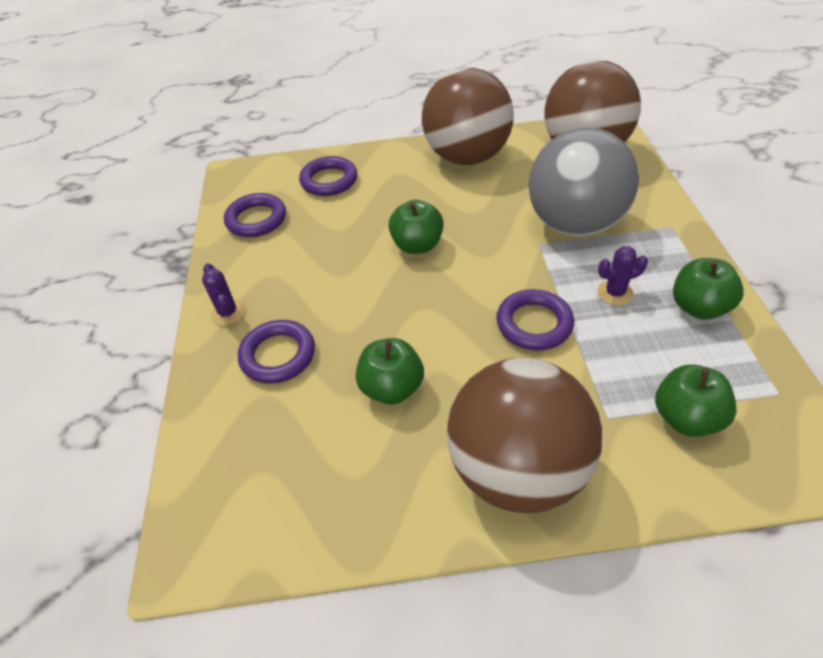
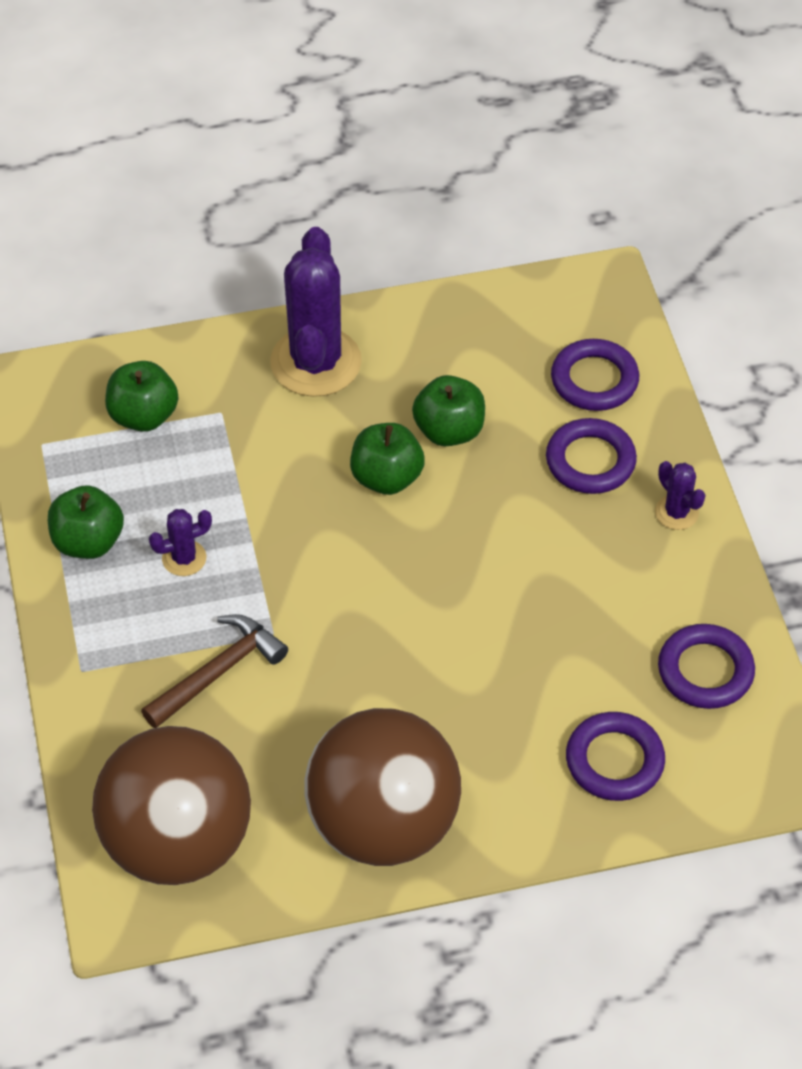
camera: 170 degrees right, 5 degrees up
green apple [388,200,444,254] -> green apple moved to [350,423,425,495]
brown ball [447,358,602,513] -> purple cactus [270,227,362,397]
purple ring [496,289,574,350] -> purple ring moved to [551,339,639,411]
grey ball [528,127,639,237] -> brown hammer [141,614,288,728]

